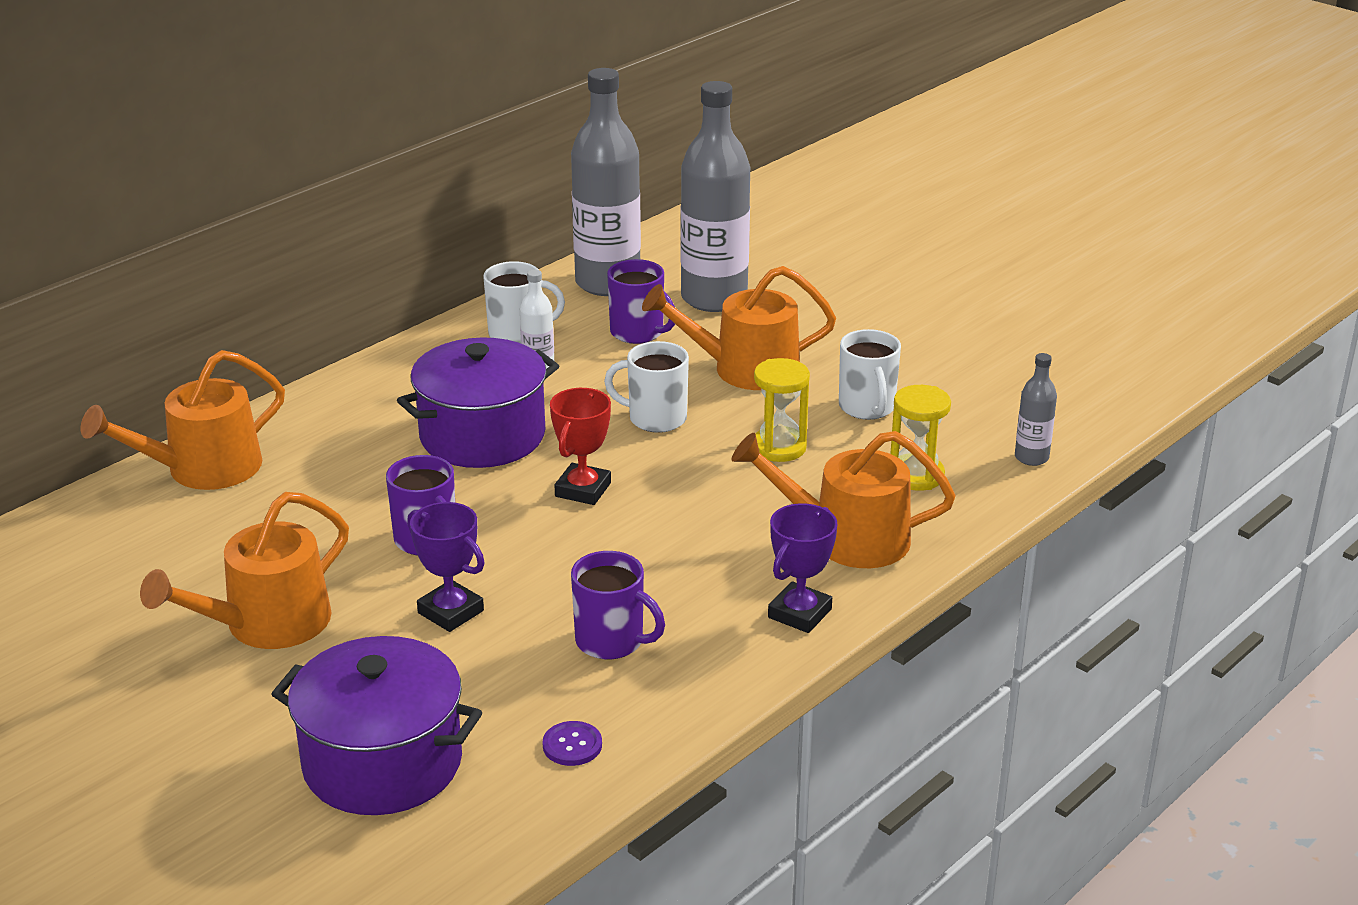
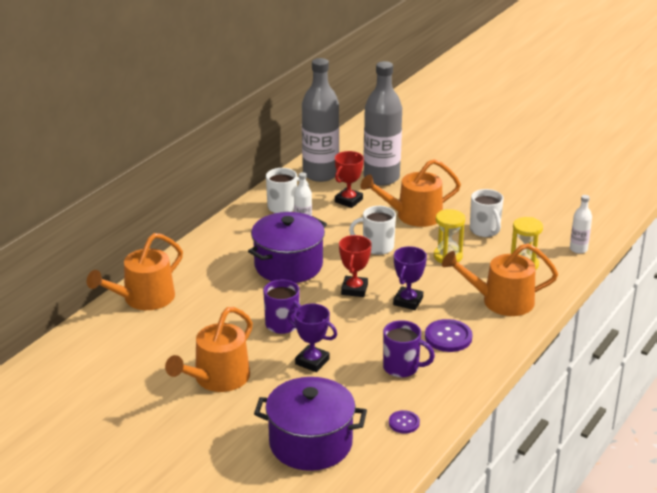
camera: 10 degrees left, 0 degrees up
purple mug [607,259,675,344] -> red trophy [335,151,364,208]
purple trophy [768,503,837,633] -> purple trophy moved to [393,246,427,310]
grey bottle [1015,353,1057,466] -> white bottle [570,195,592,254]
none -> purple button [425,319,473,352]

